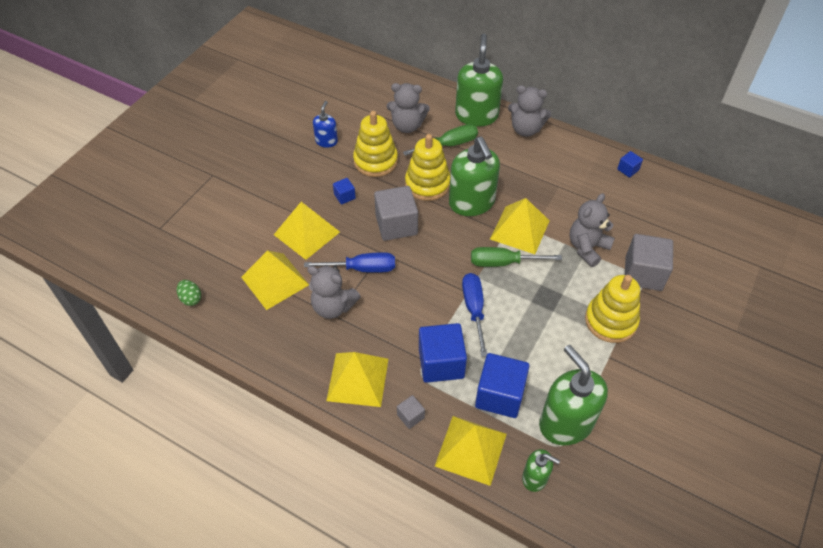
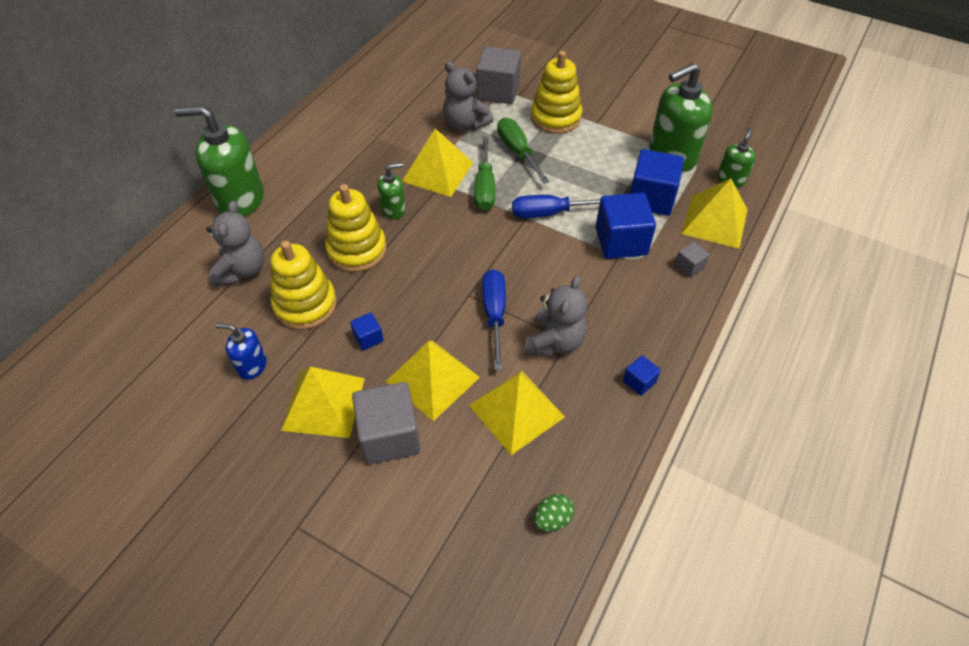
camera: 90 degrees left, 0 degrees up
yellow pyramid [326,352,388,407] -> yellow pyramid moved to [281,367,365,438]
grey cube [374,186,418,241] -> grey cube moved to [352,382,421,464]
green screwdriver [403,124,478,156] -> green screwdriver moved to [497,118,550,184]
green soap dispenser [449,137,500,216] -> green soap dispenser [377,163,406,219], size x0.51
grey teddy bear [508,85,551,137] -> none
blue cube [617,151,643,178] -> blue cube moved to [623,355,661,396]

